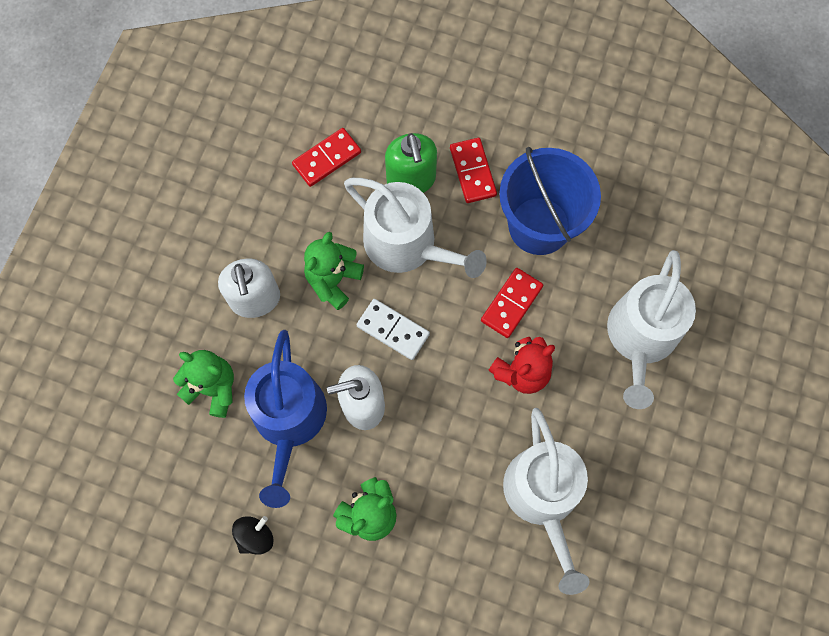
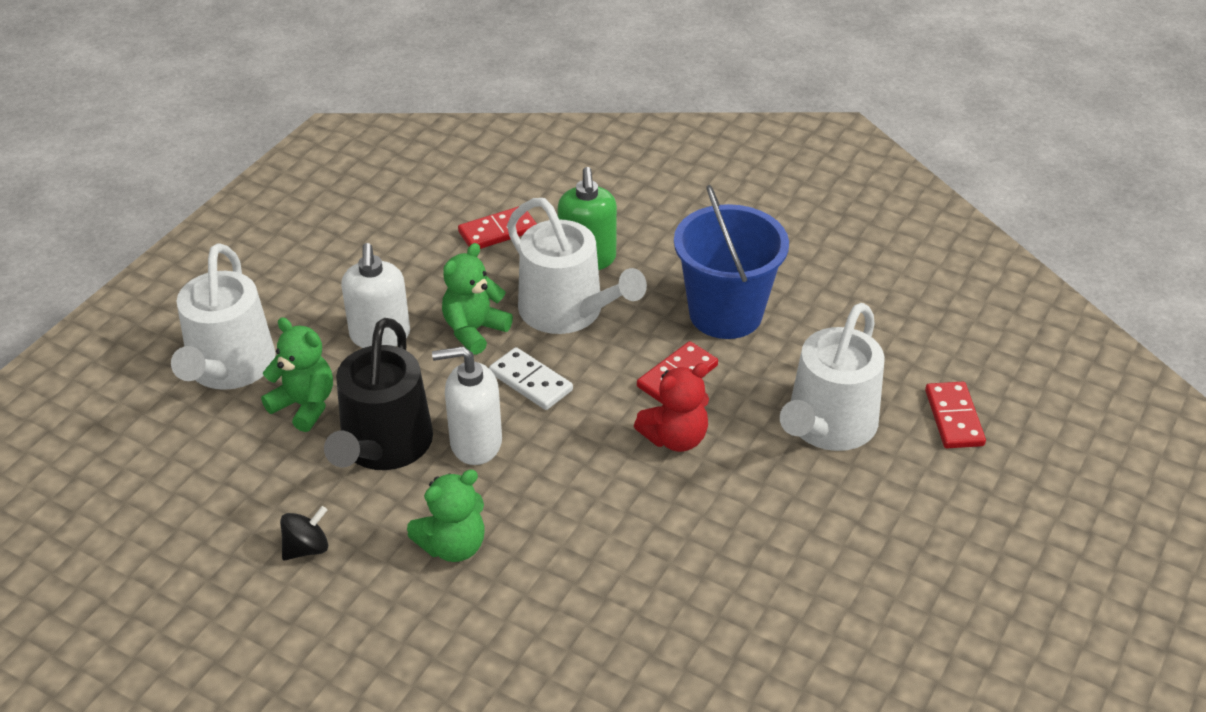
camera: 10 degrees right, 30 degrees down
blue watering can [244,330,327,508] -> black watering can [324,318,433,470]
red domino [450,138,497,203] -> red domino moved to [925,382,986,448]
white watering can [503,408,590,595] -> white watering can moved to [171,243,276,390]

